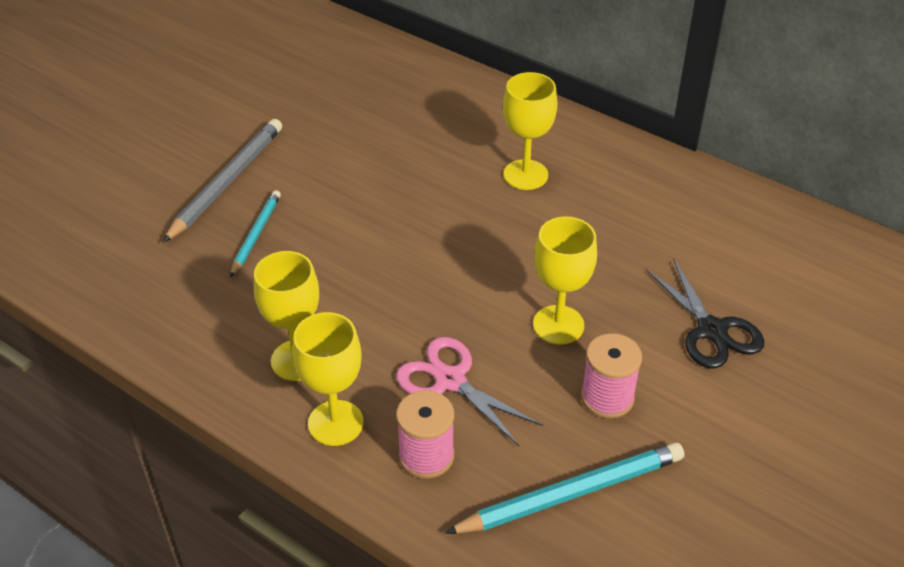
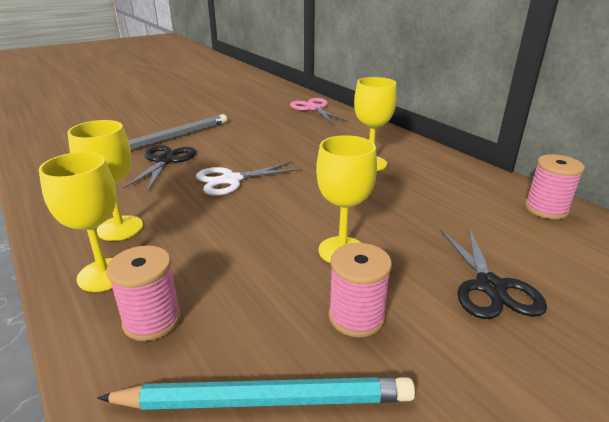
camera: 20 degrees right, 15 degrees down
turquoise pencil [230,190,281,277] -> black scissors [124,145,196,191]
pink scissors [396,337,543,446] -> pink scissors moved to [290,98,348,123]
none -> white scissors [196,161,301,196]
none -> pink spool [525,154,585,219]

